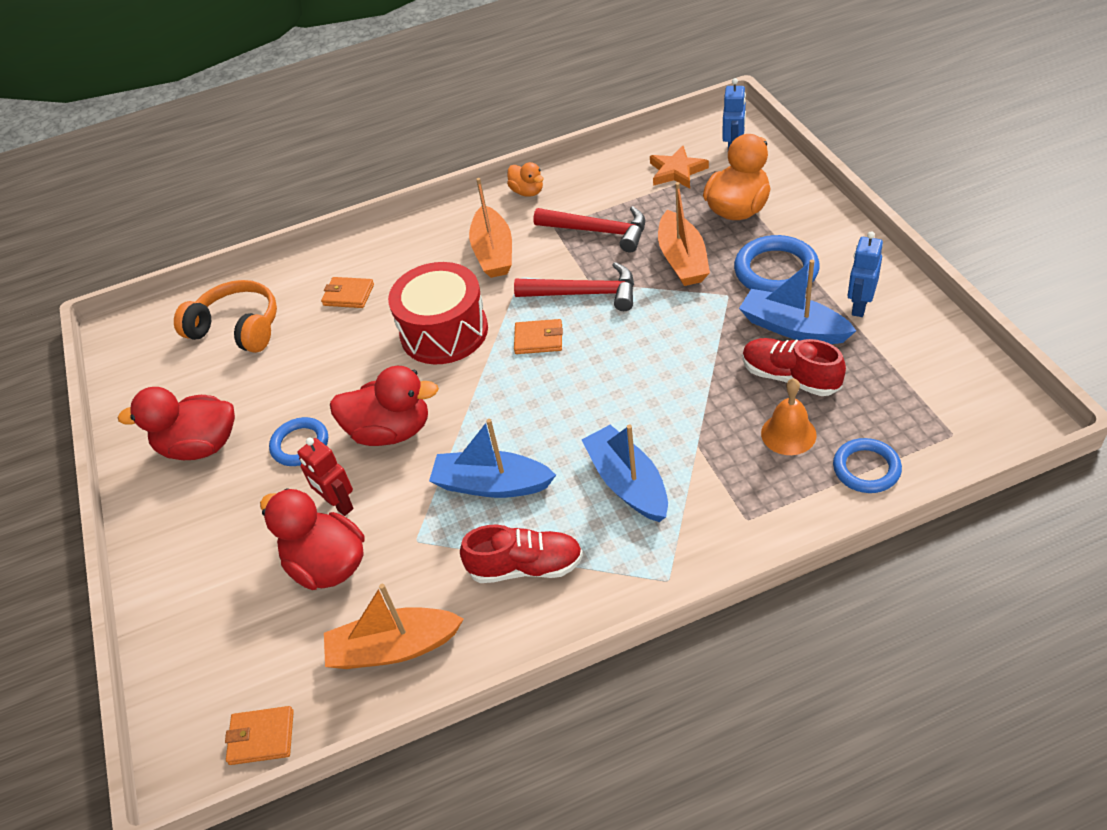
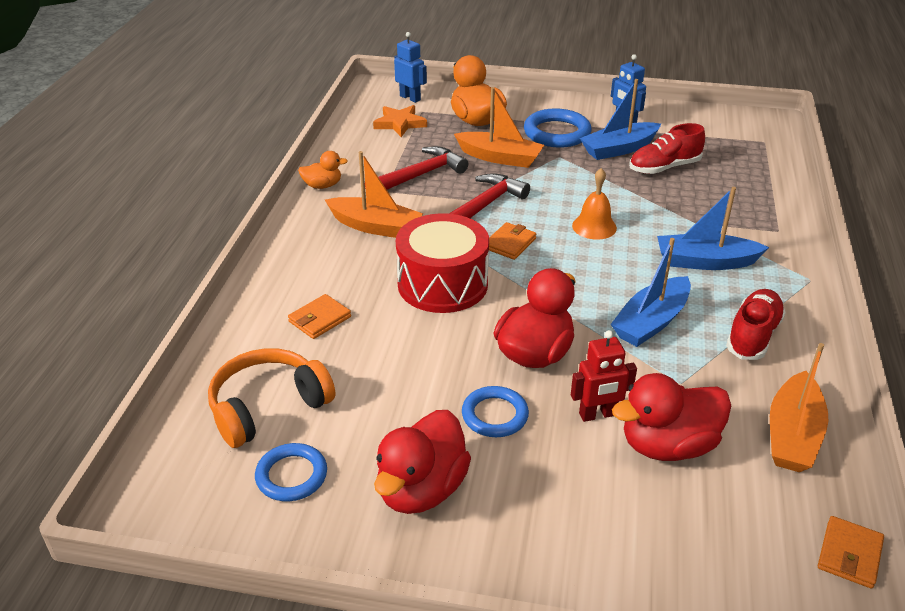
camera: 65 degrees left, 10 degrees down
orange bell [761,378,816,455] -> orange bell moved to [572,168,617,240]
blue ring [833,438,902,493] -> blue ring moved to [255,443,327,501]

